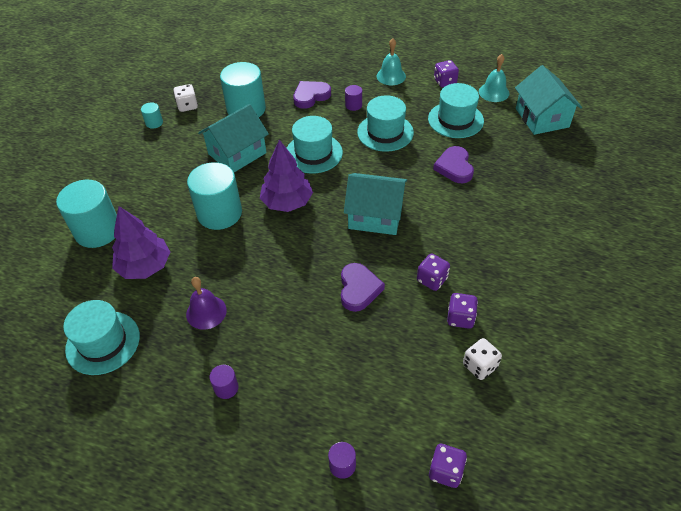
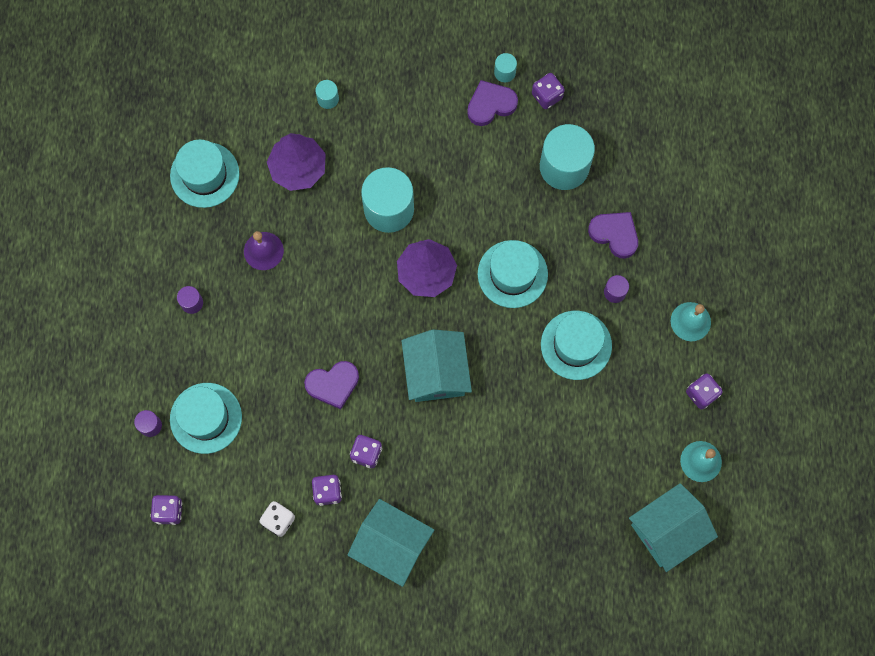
camera: 70 degrees right, 25 degrees up
turquoise cylinder [56,180,117,248] -> turquoise cylinder [315,80,339,109], size x0.44
white dice [173,84,198,112] -> purple dice [532,73,565,109]
turquoise house [198,104,269,172] -> turquoise house moved to [347,499,434,587]
turquoise hat [428,83,484,138] -> turquoise hat moved to [170,383,242,454]
purple heart [433,146,474,183] -> purple heart moved to [467,80,518,126]

